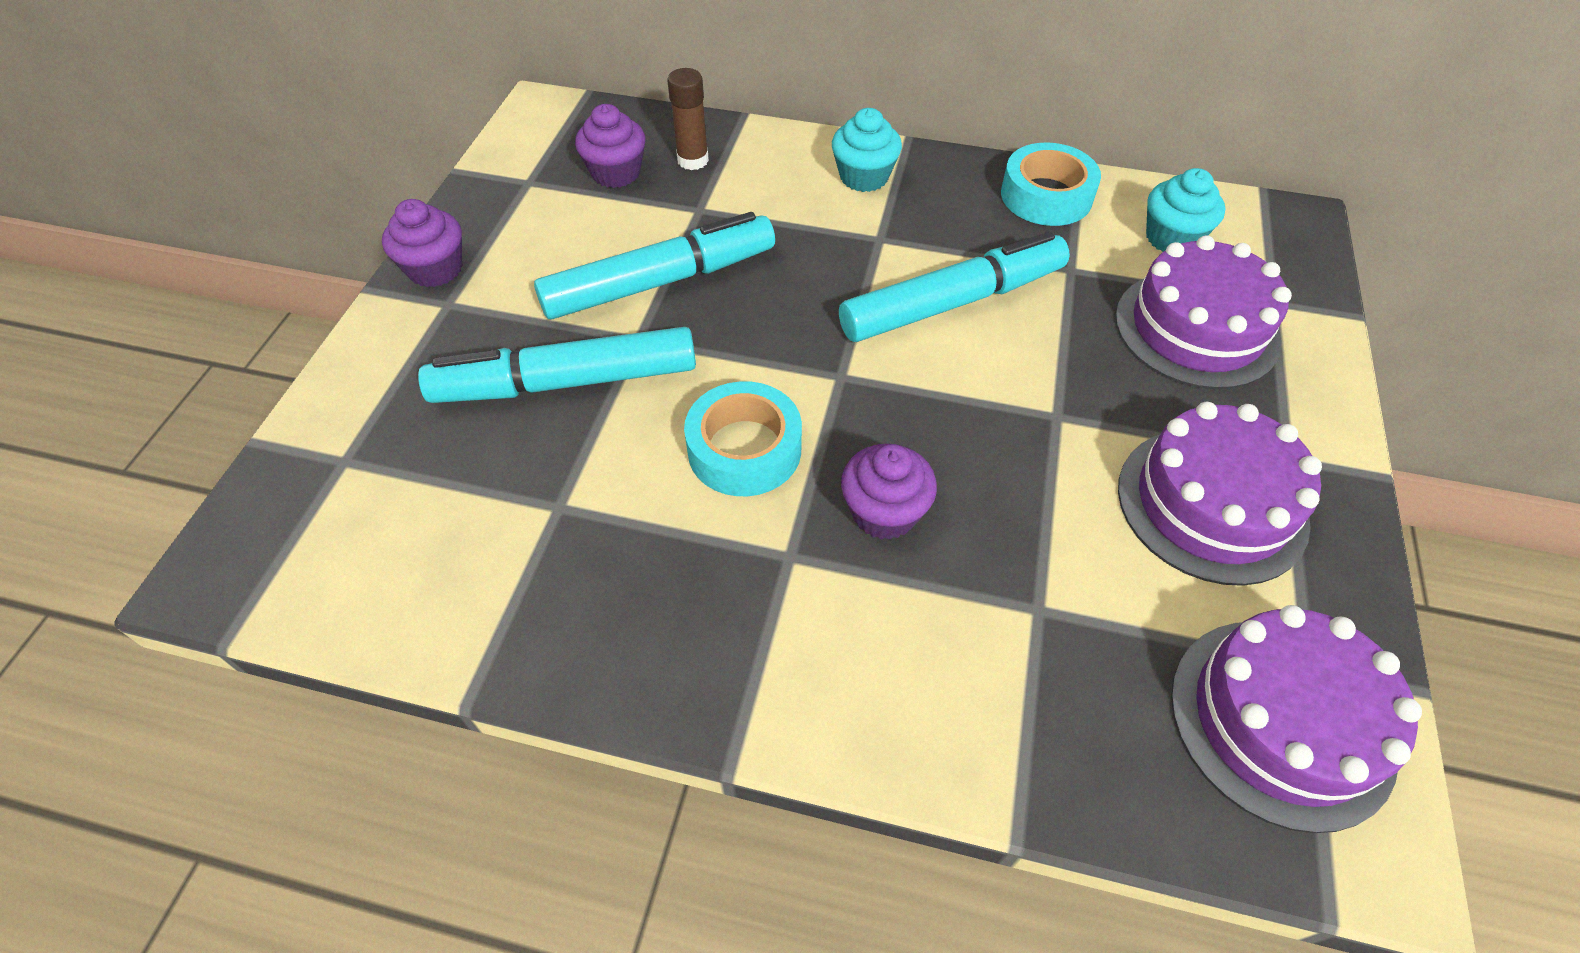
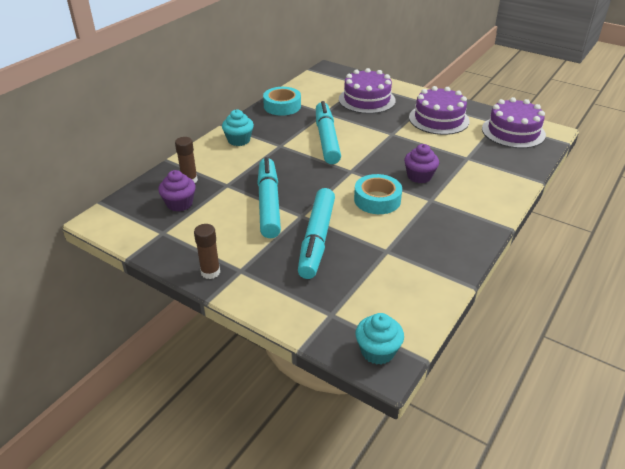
camera: 70 degrees left, 15 degrees down
purple cupcake [382,199,462,287] -> brown glue stick [194,224,220,279]
turquoise cupcake [1146,168,1225,252] -> turquoise cupcake moved to [356,313,404,365]

